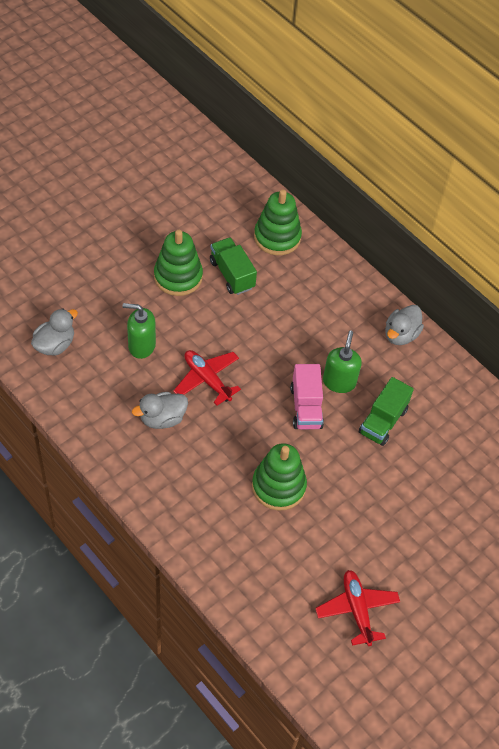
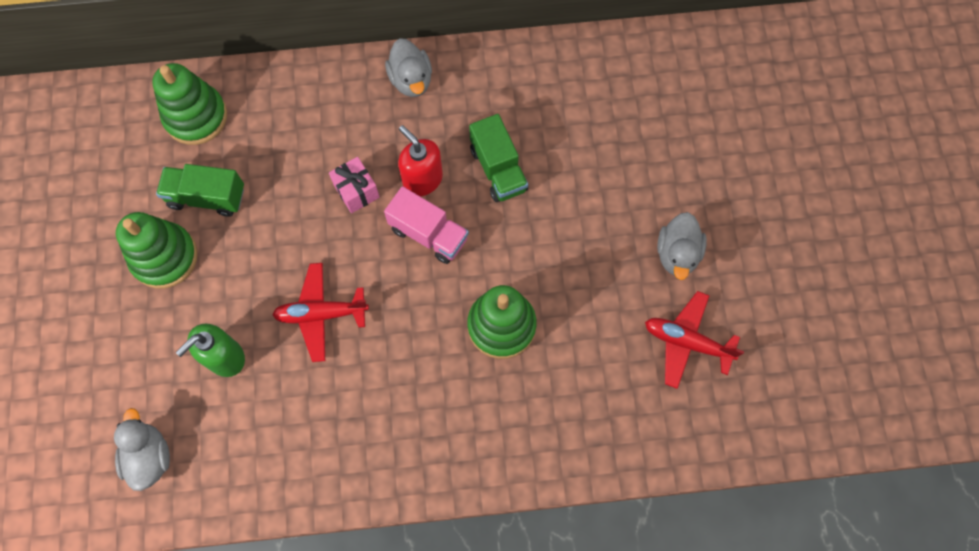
camera: 50 degrees left, 15 degrees up
grey duck [132,392,188,429] -> grey duck moved to [657,212,707,280]
green soap dispenser [323,331,362,393] -> red soap dispenser [398,125,443,196]
none -> pink gift [329,157,380,213]

